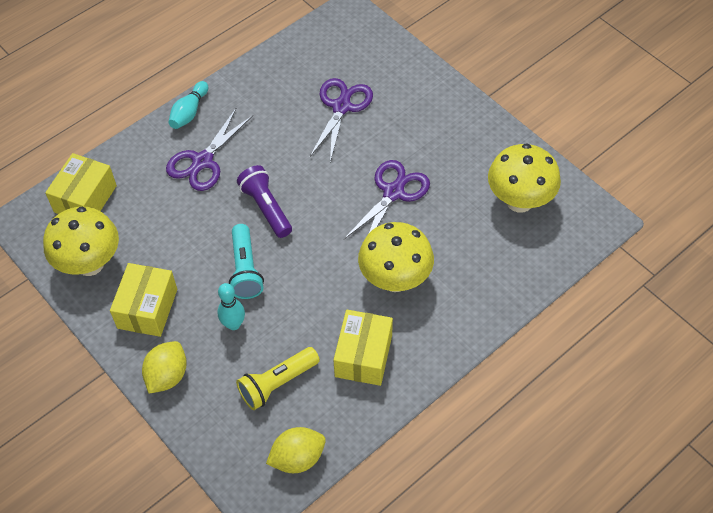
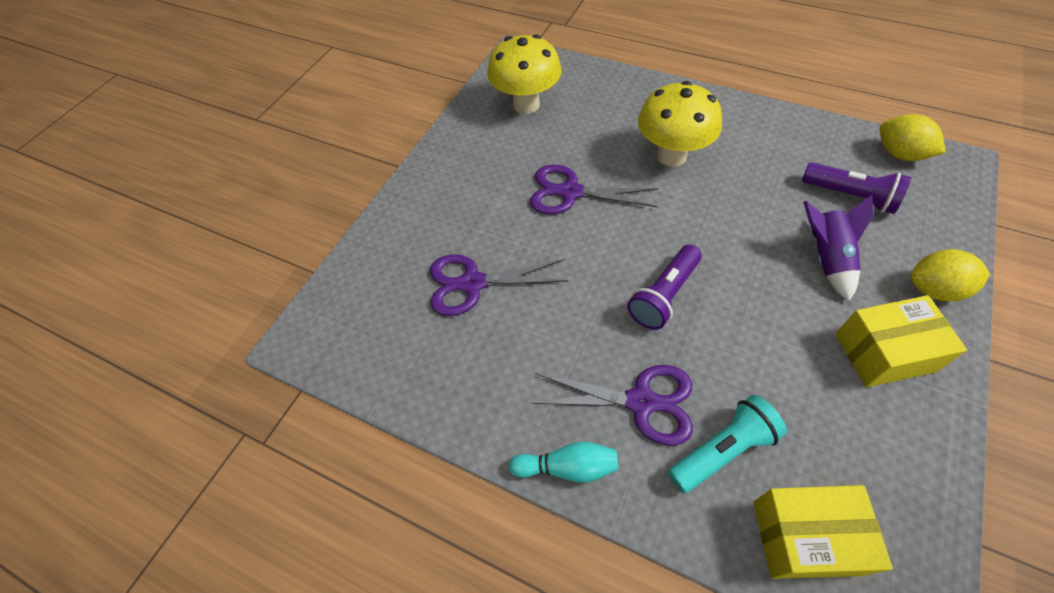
camera: 110 degrees left, 0 degrees up
yellow mushroom [43,207,119,276] -> none
turquoise bowling pin [217,283,245,330] -> purple rocket [803,195,874,301]
turquoise flashlight [229,224,264,299] -> turquoise flashlight moved to [668,395,787,493]
yellow flashlight [236,347,320,410] -> purple flashlight [802,162,911,214]
yellow box [334,310,393,386] -> none

